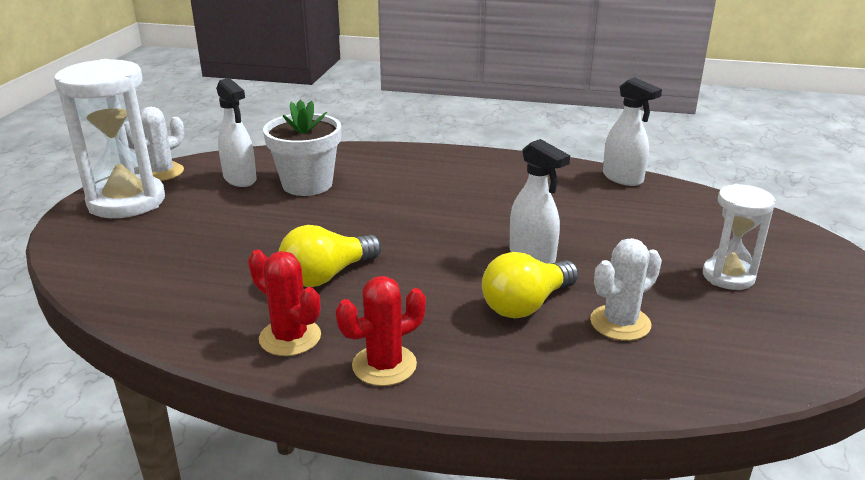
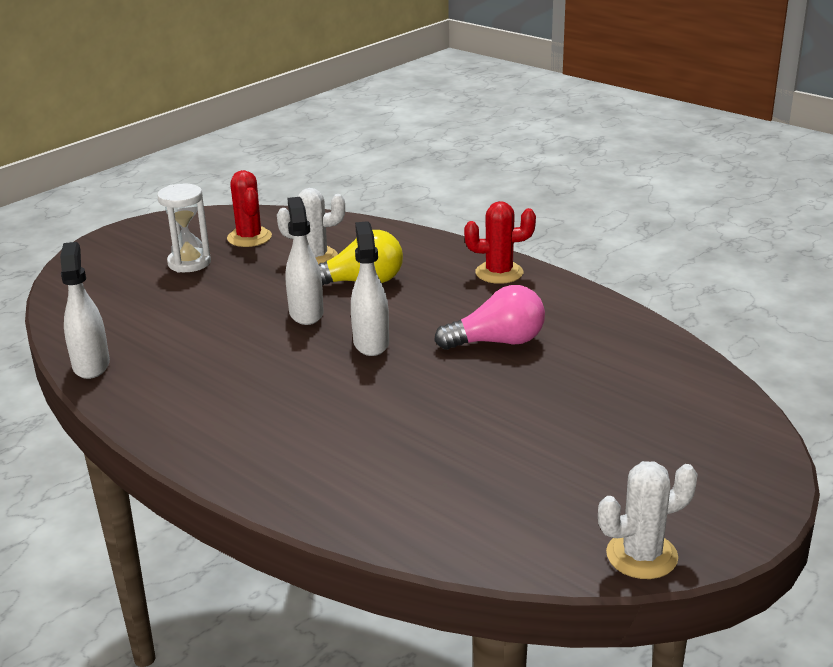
camera: 150 degrees left, 0 degrees up
white hourglass [54,59,165,218] -> none
white spray bottle [216,78,257,187] -> white spray bottle moved to [351,221,389,356]
red cactus [248,250,321,356] -> red cactus moved to [227,170,272,247]
white flower pot [263,100,341,196] -> none
yellow light bulb [278,225,382,287] -> pink light bulb [434,285,545,350]

